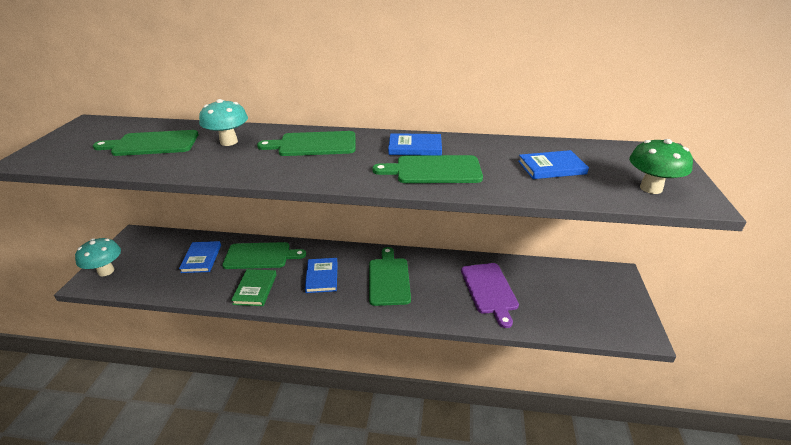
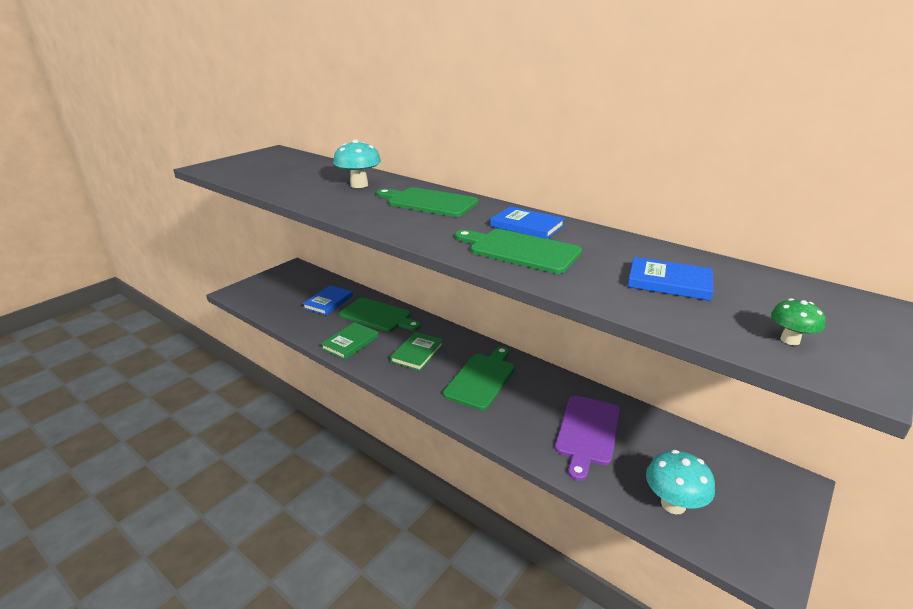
camera: 30 degrees right, 5 degrees down
turquoise mushroom [75,238,121,276] -> turquoise mushroom moved to [646,450,715,514]
green cutting board [93,130,198,156] -> none
blue book [305,258,338,293] -> green book [390,332,444,371]
green mushroom [629,139,693,194] -> green mushroom [771,298,826,345], size x0.56

